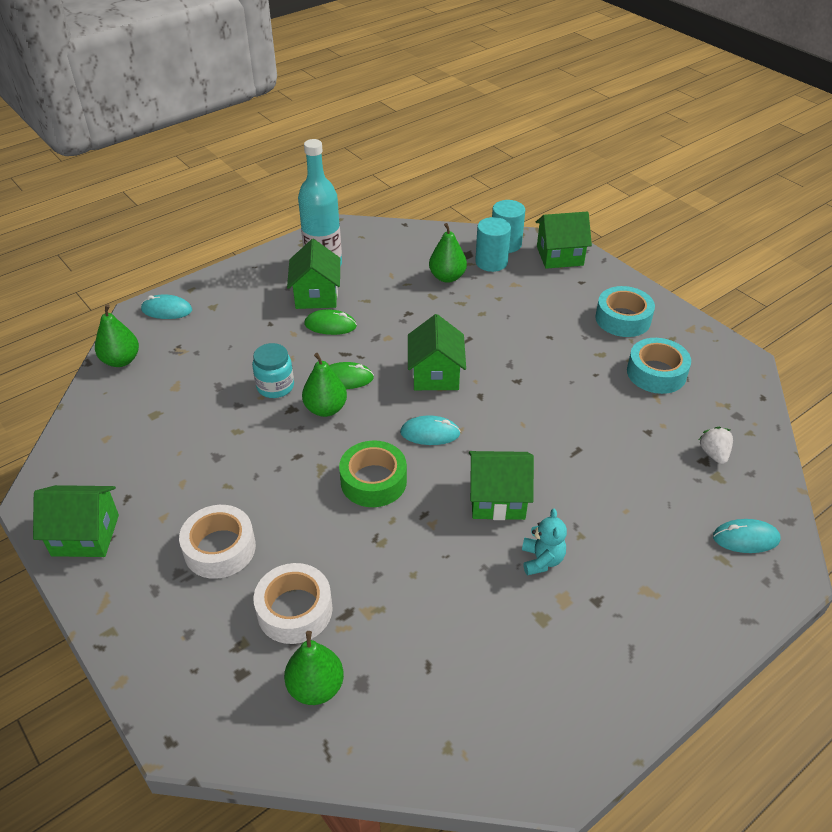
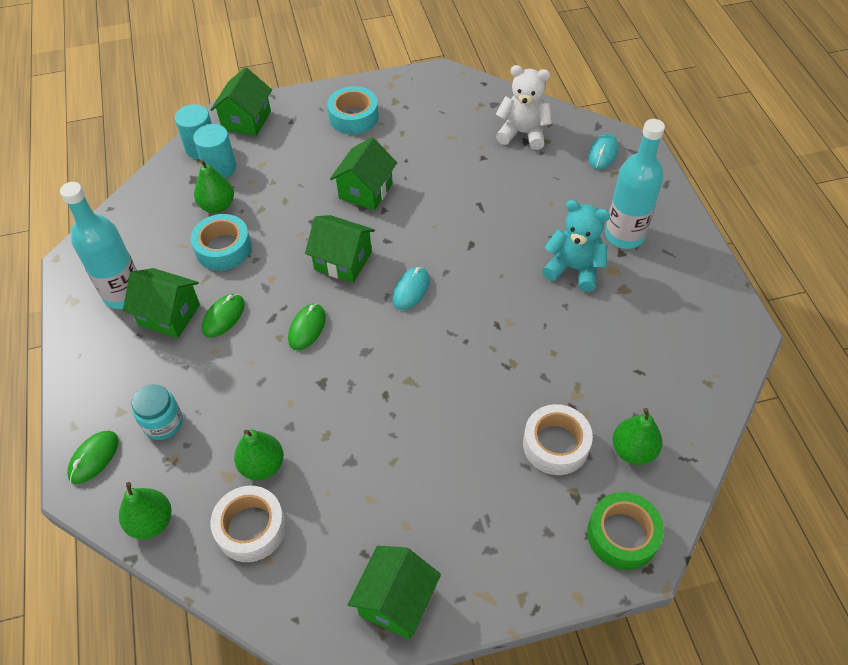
camera: 65 degrees left, 10 degrees up
turquoise mouse [141,294,192,319] -> green mouse [67,431,119,484]
white tape [179,505,256,579] -> white tape moved to [211,486,286,562]
turquoise jar [252,343,294,398] -> turquoise jar moved to [131,384,183,440]
green pear [302,353,347,417] -> green pear moved to [234,430,284,480]
green tape [339,440,407,507] -> green tape moved to [587,492,664,570]
green house [469,451,534,520] -> green house moved to [330,137,397,211]
turquoise teddy bear [522,509,567,575] -> turquoise teddy bear [542,200,610,292], size x1.61
turquoise tape [627,338,691,394] -> turquoise tape moved to [191,214,252,271]
white strawberry [698,427,733,464] -> white teddy bear [496,65,552,150]
none -> turquoise bottle [605,119,665,249]

